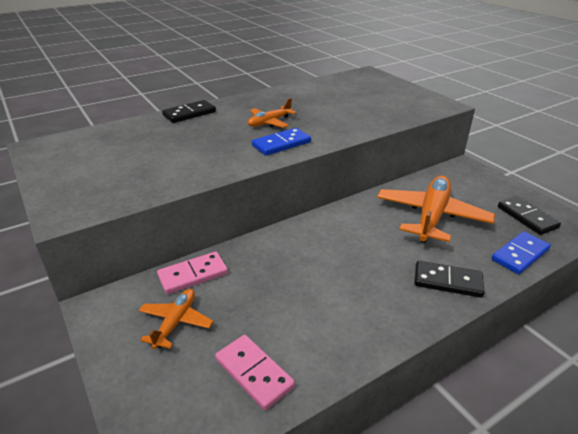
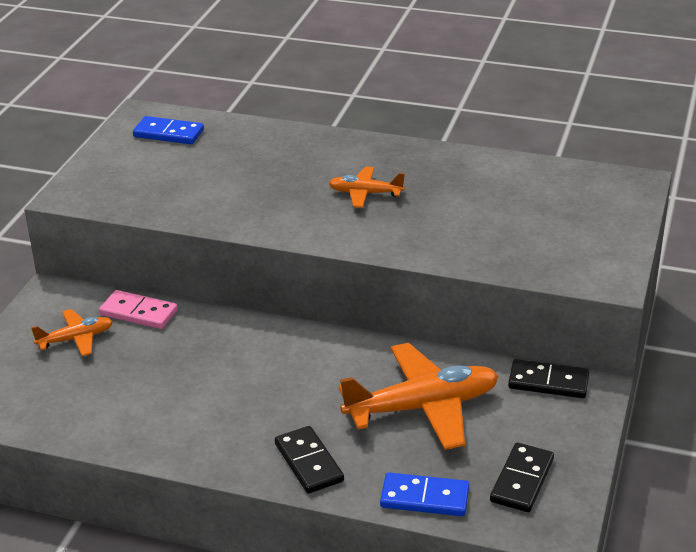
camera: 50 degrees right, 0 degrees up
black domino [162,100,216,123] -> black domino moved to [508,359,589,398]
pink domino [215,335,295,410] -> none
blue domino [252,128,311,156] -> blue domino moved to [133,116,204,144]

